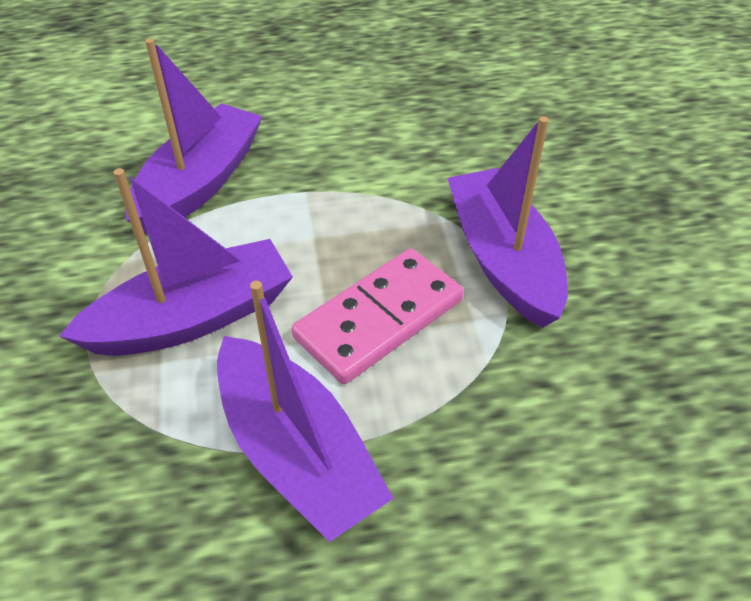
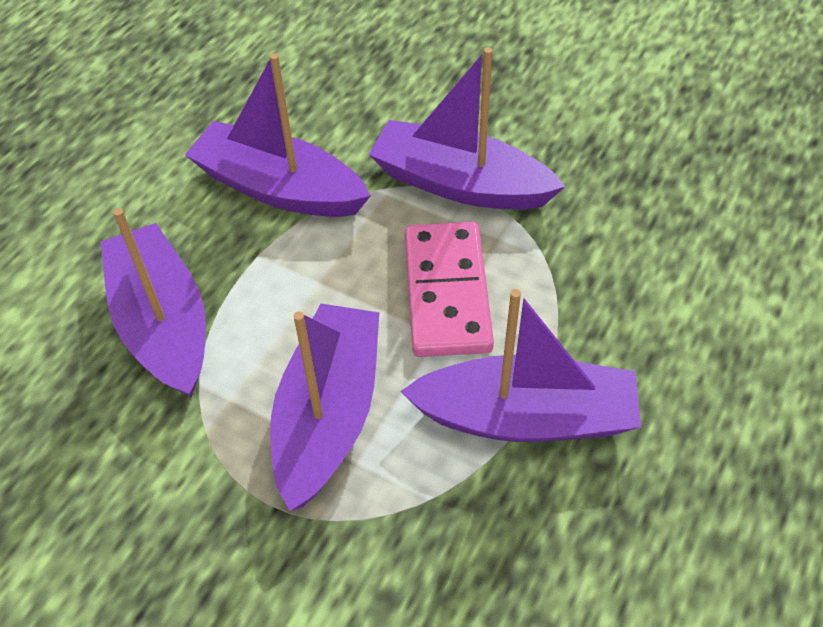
camera: 50 degrees left, 5 degrees up
none -> purple boat [185,53,371,217]

